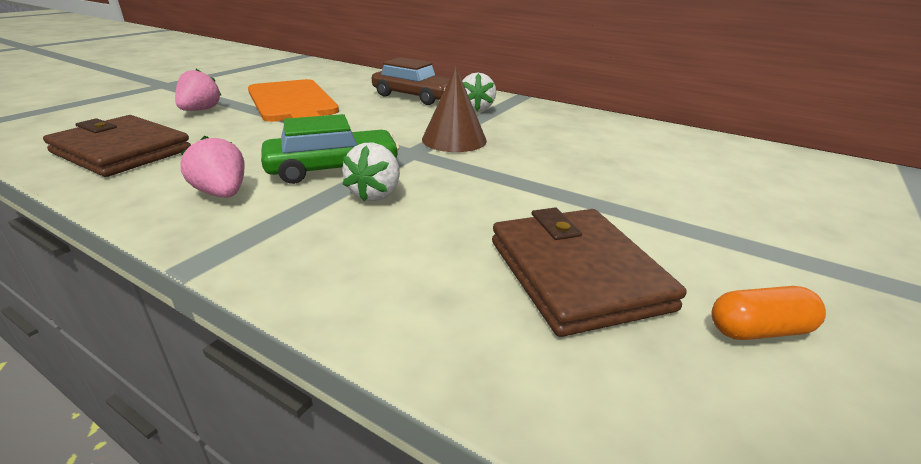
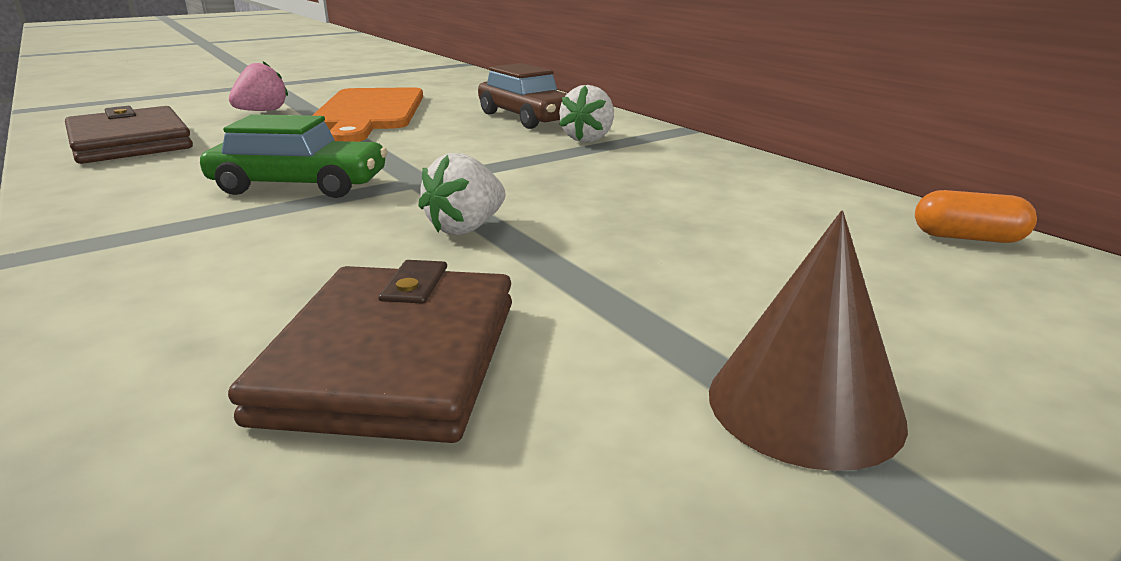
camera: 25 degrees right, 5 degrees down
pink strawberry [180,135,245,197] -> none
white strawberry [342,142,400,202] -> white strawberry moved to [418,153,505,235]
brown cone [422,66,487,152] -> brown cone moved to [709,211,908,471]
orange capsule [712,286,826,340] -> orange capsule moved to [915,190,1037,243]

